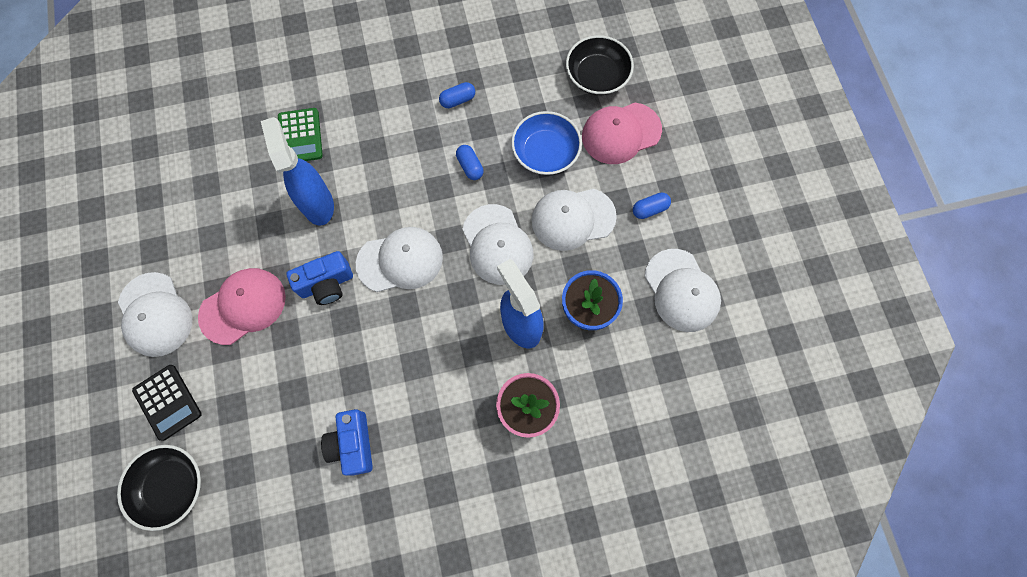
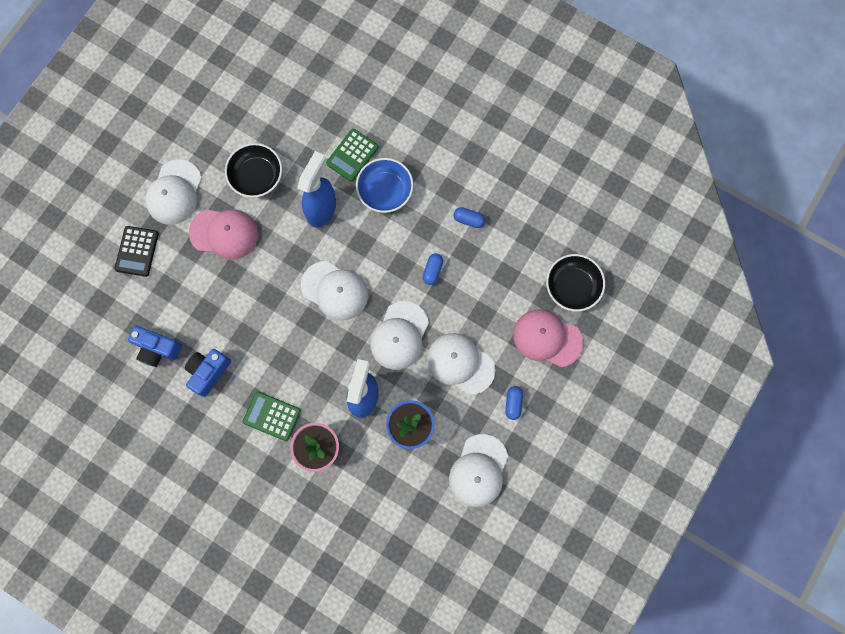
camera: 45 degrees right, 5 degrees up
black bowl [117,445,201,531] -> black bowl moved to [225,143,282,198]
blue camera [286,251,353,305] -> blue camera moved to [128,326,182,367]
blue bowl [511,111,582,175] -> blue bowl moved to [356,158,413,213]
blue capsule [633,193,671,219] -> blue capsule turned 75 degrees clockwise [505,386,523,420]
none -> green calculator [243,391,301,441]

